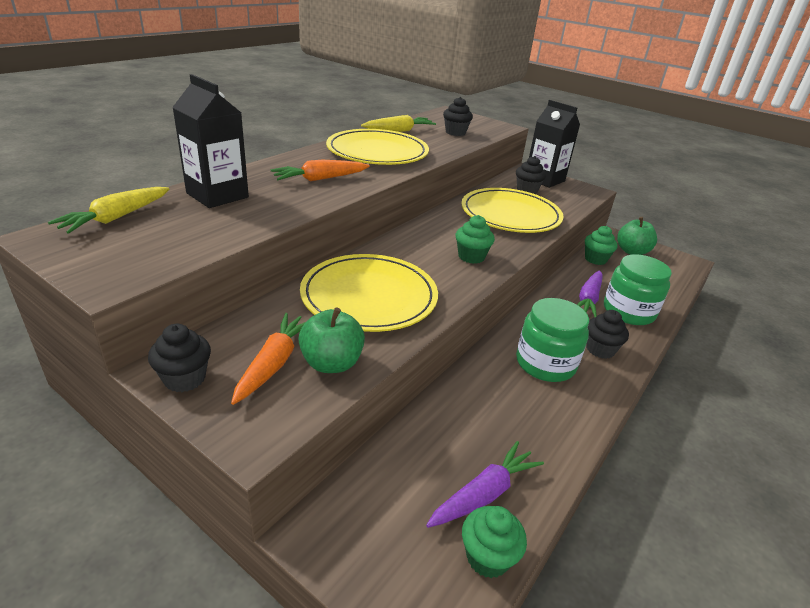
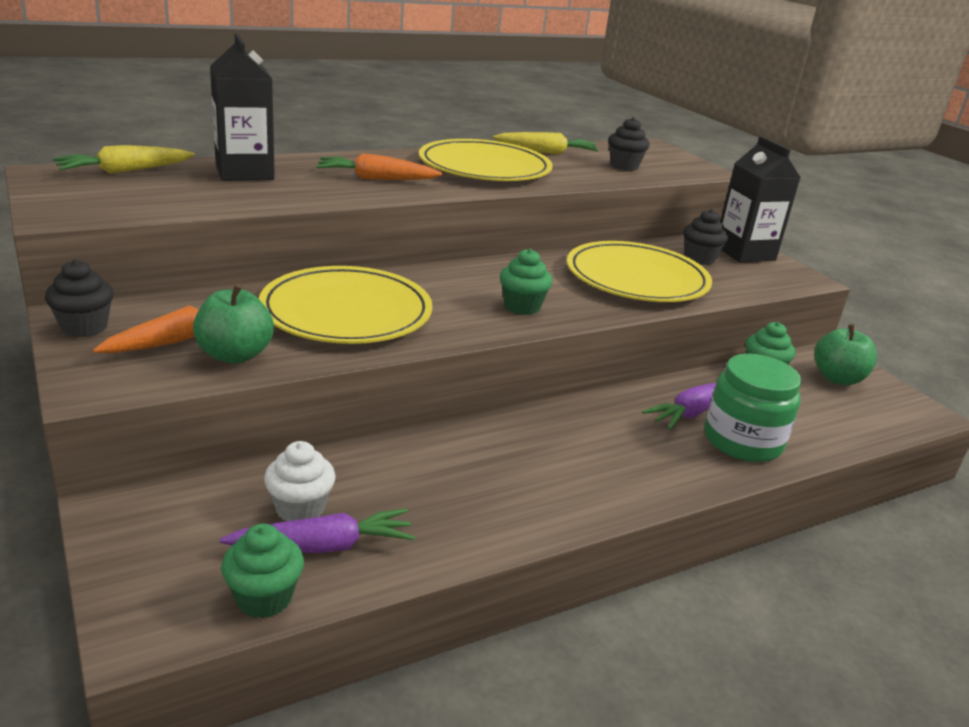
camera: 25 degrees right, 5 degrees down
green jar [516,298,589,382] -> none
black cupcake [587,310,629,359] -> none
none -> white cupcake [264,441,336,521]

